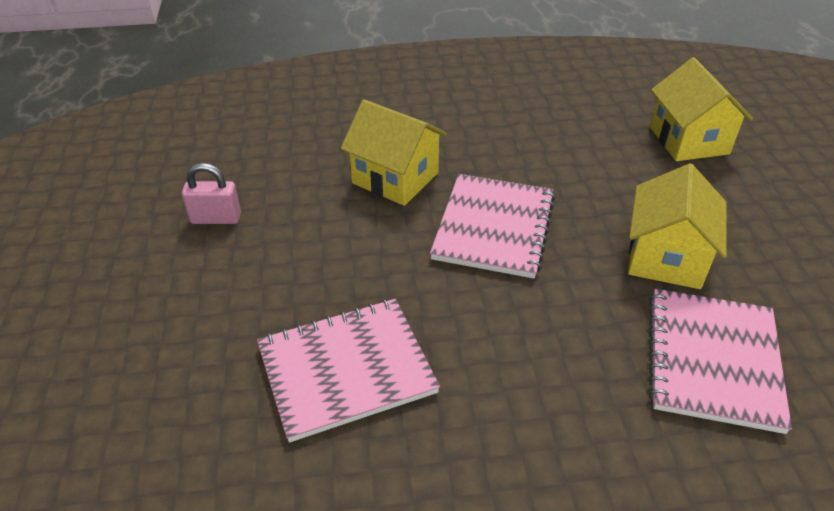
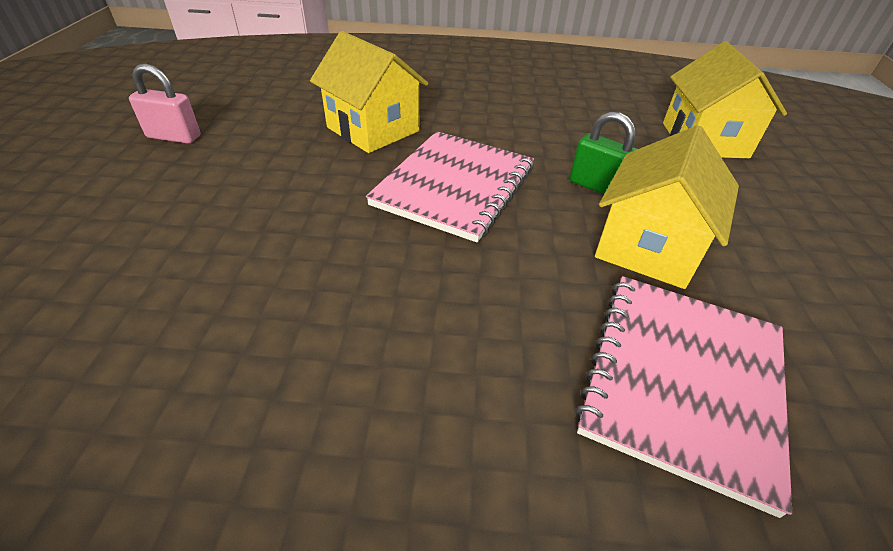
camera: 10 degrees right, 0 degrees up
pink notebook [257,299,440,443] -> none
none -> green padlock [570,112,637,194]

